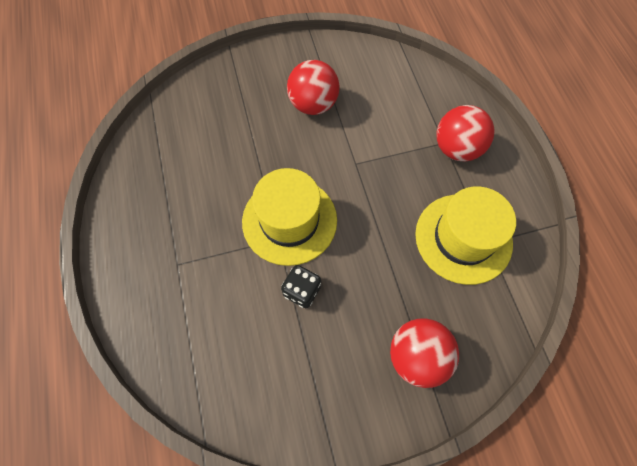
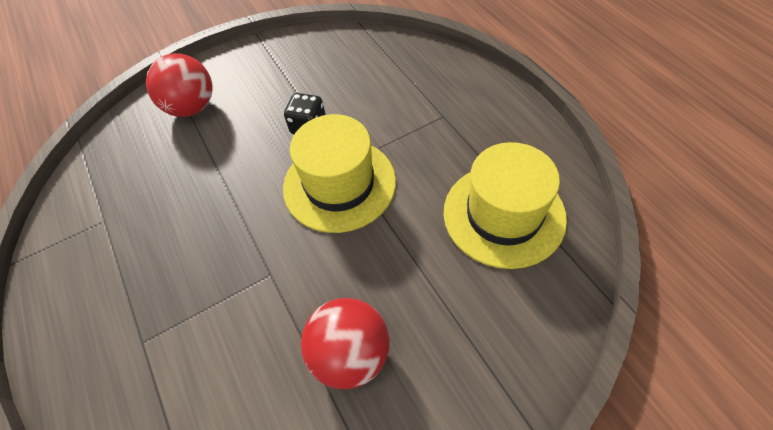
camera: 170 degrees right, 10 degrees down
yellow hat [415,186,516,285] -> yellow hat moved to [444,142,567,269]
red ball [436,105,495,161] -> none

